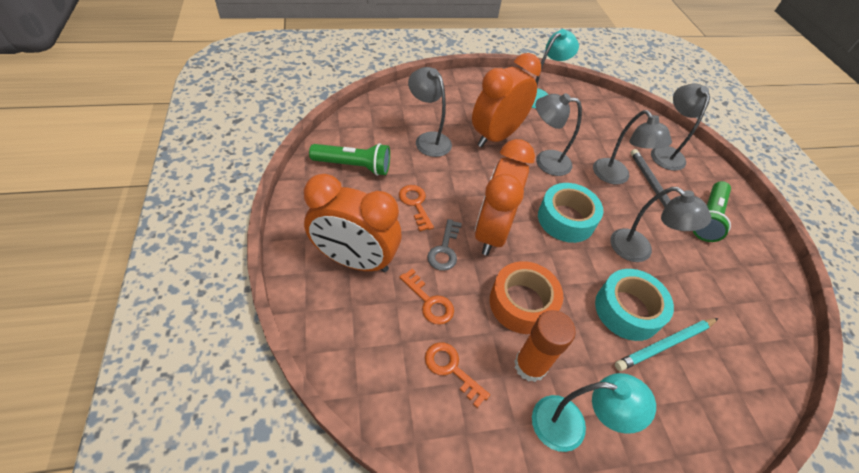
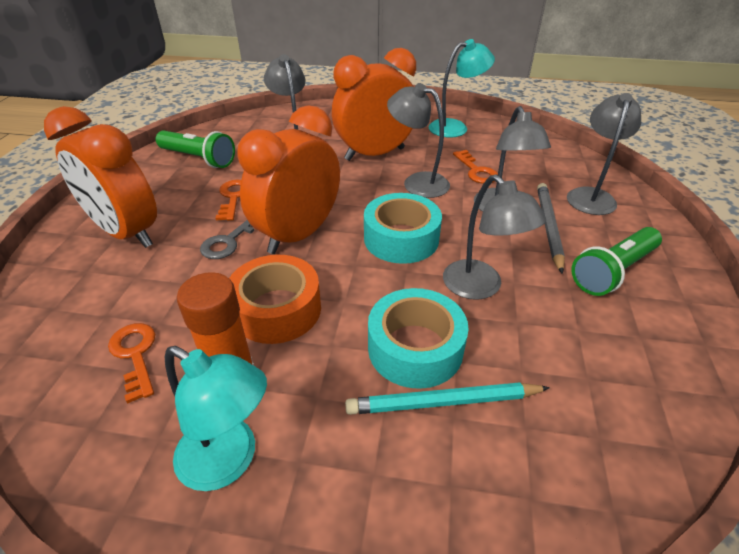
camera: 25 degrees right, 10 degrees down
orange key [399,269,454,325] -> orange key moved to [453,150,498,184]

